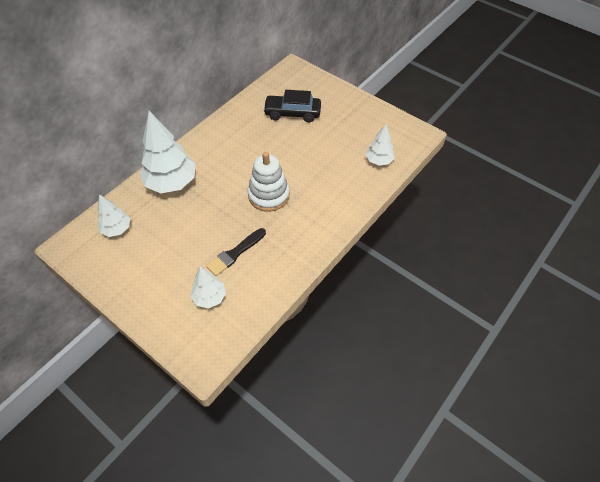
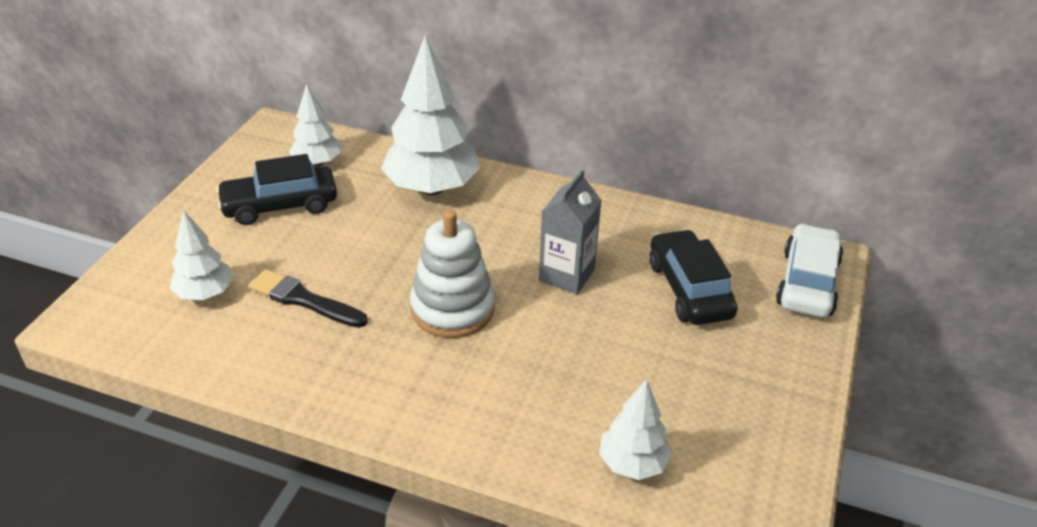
camera: 70 degrees right, 15 degrees down
none -> black car [216,154,337,225]
none -> grey carton [539,169,602,294]
none -> white car [776,223,843,318]

